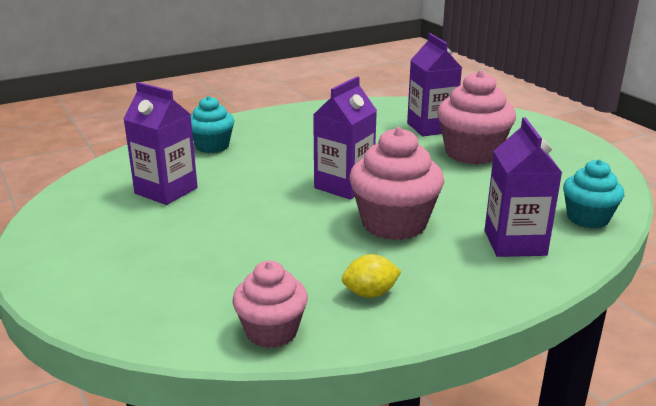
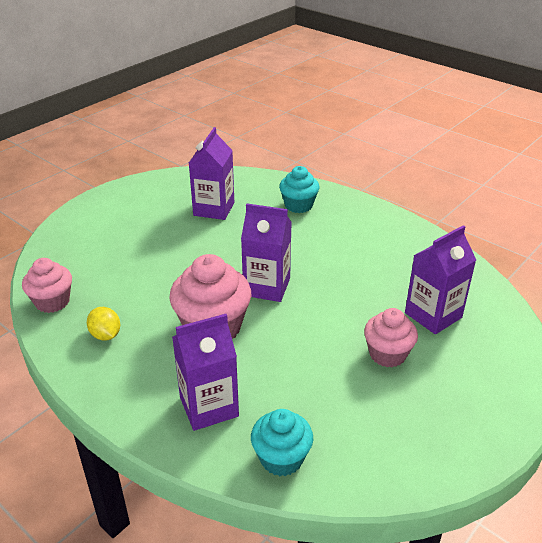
camera: 70 degrees right, 10 degrees up
pink cupcake [437,70,516,165] -> pink cupcake [364,308,418,367], size x0.63

